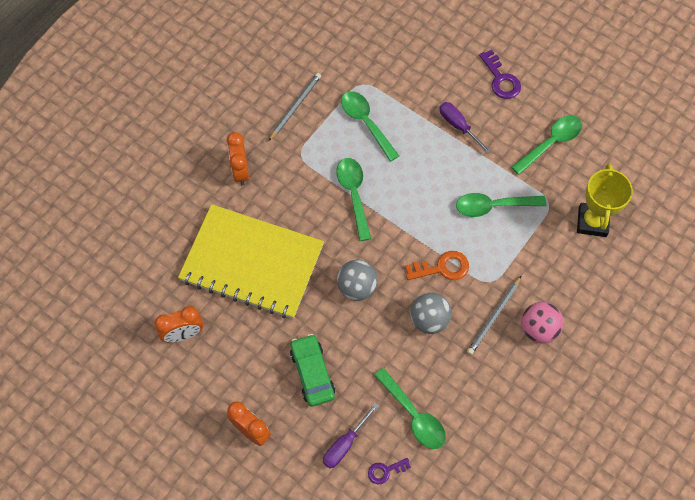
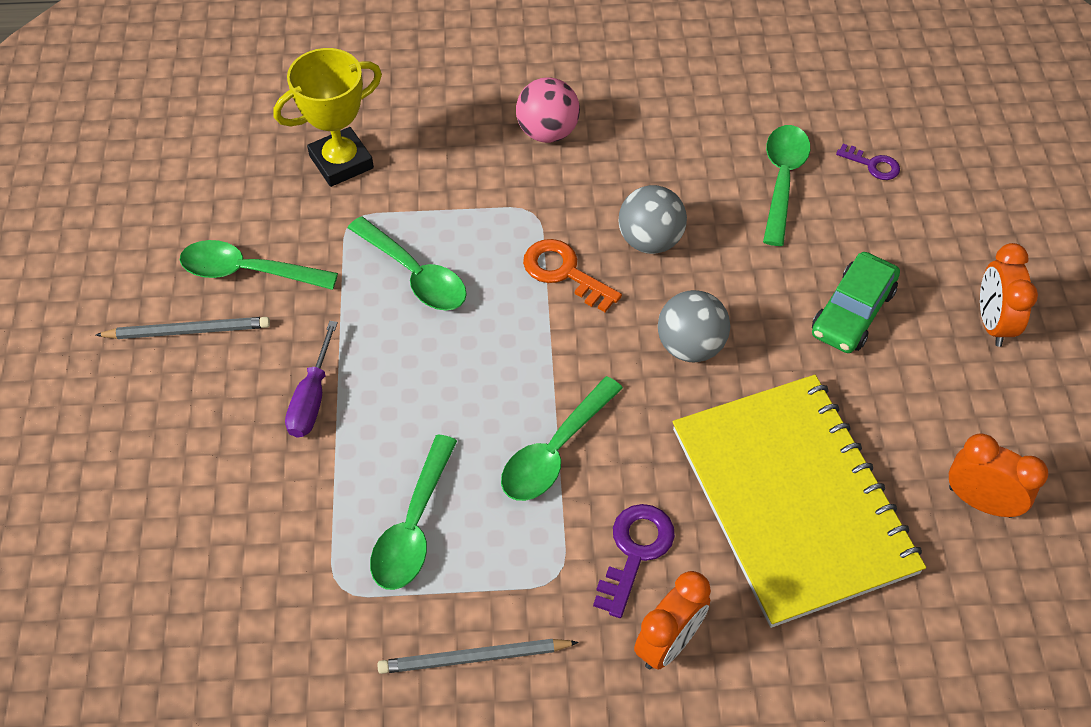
camera: 130 degrees left, 10 degrees down
purple screwdriver [323,403,379,468] -> none
grey pencil [467,276,521,355] -> grey pencil moved to [96,317,270,339]
purple key [479,49,521,99] -> purple key moved to [593,504,675,618]

